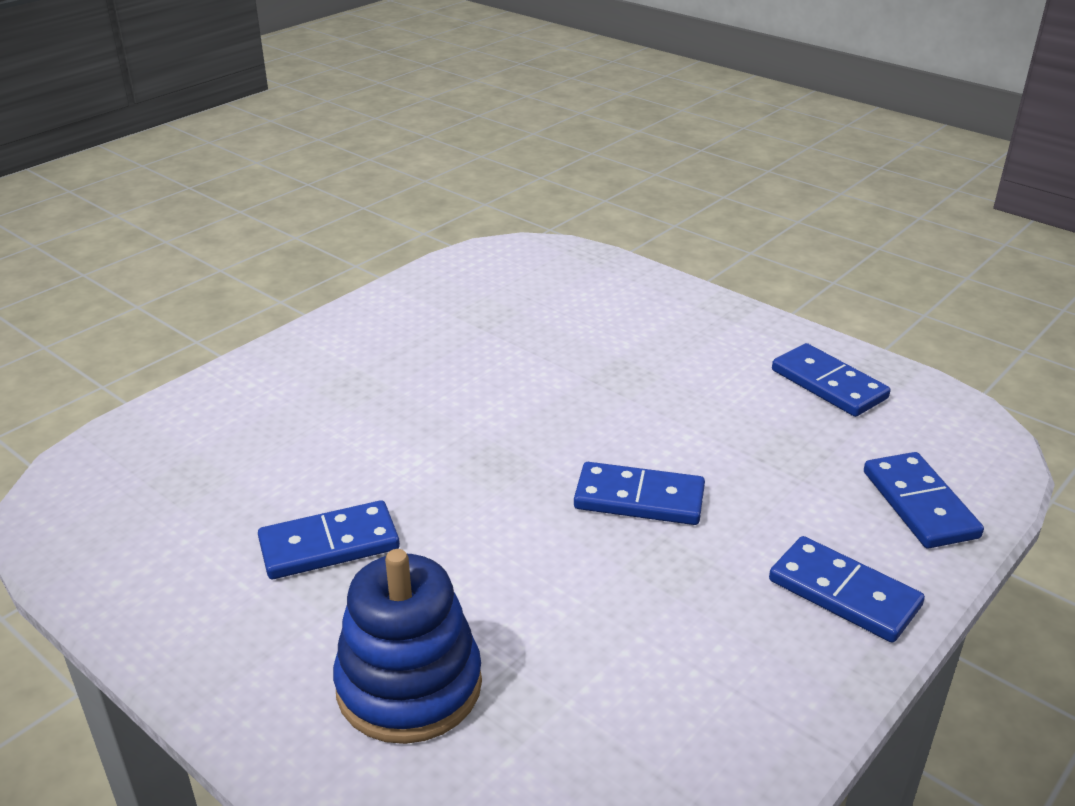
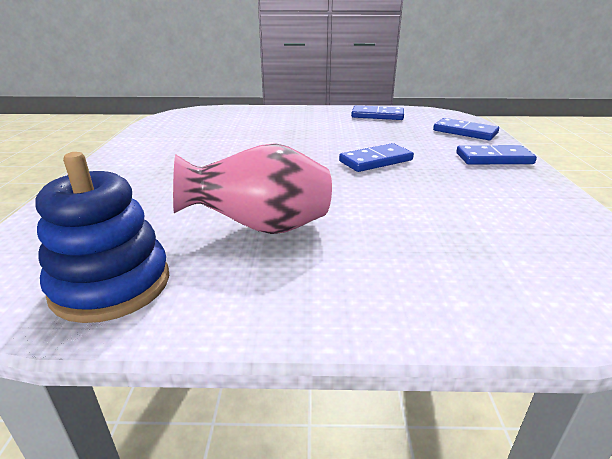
camera: 40 degrees left, 5 degrees down
blue domino [258,500,400,579] -> pink vase [173,143,332,234]
blue stacking toy [333,549,482,744] -> blue stacking toy moved to [35,152,169,323]

